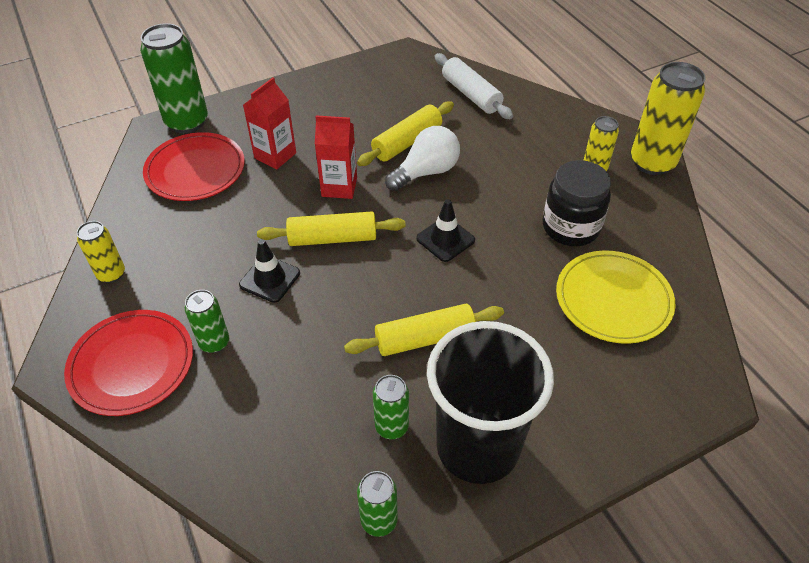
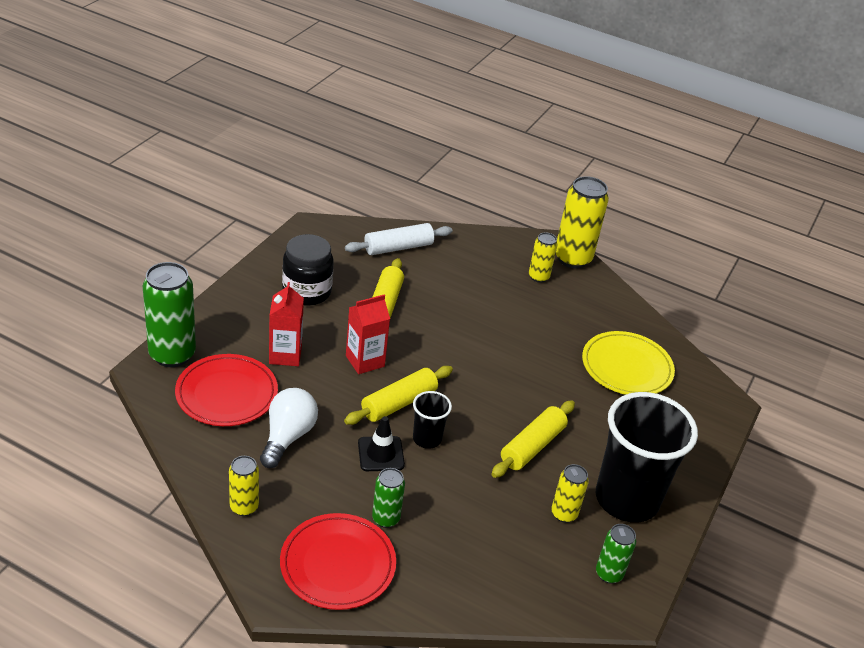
camera: 40 degrees left, 10 degrees down
green can [373,375,409,439] -> yellow can [551,464,589,523]
white light bulb [385,126,460,191] -> white light bulb moved to [260,388,318,468]
black traffic cone [416,199,475,262] -> none
white rolling pin [435,53,513,119] -> white rolling pin turned 45 degrees counterclockwise [345,223,452,255]
black jar [543,160,611,246] -> black jar moved to [282,234,334,306]
none -> black cup [413,391,452,449]

